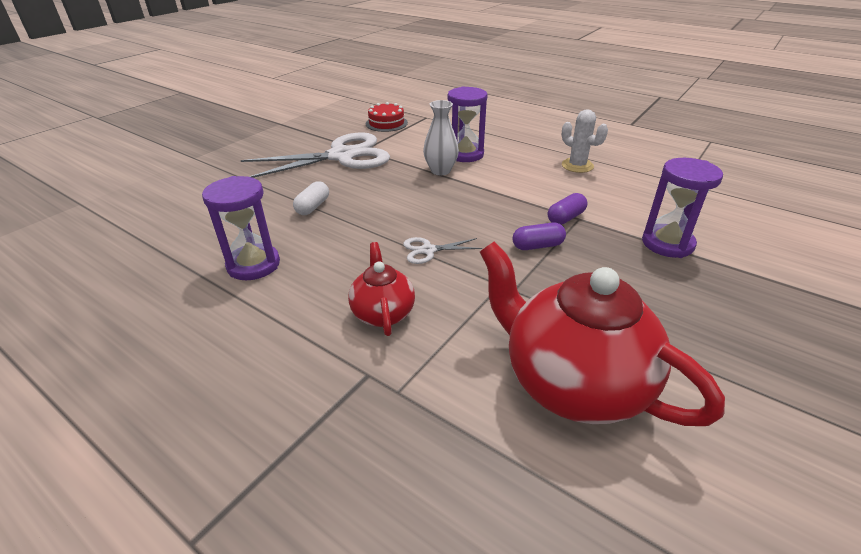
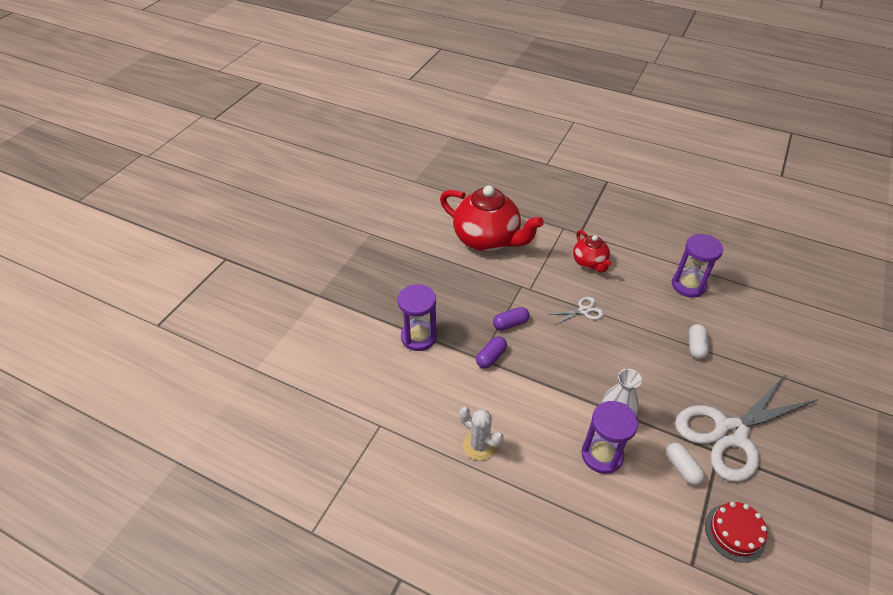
camera: 170 degrees right, 10 degrees up
none -> white capsule [666,442,705,485]

